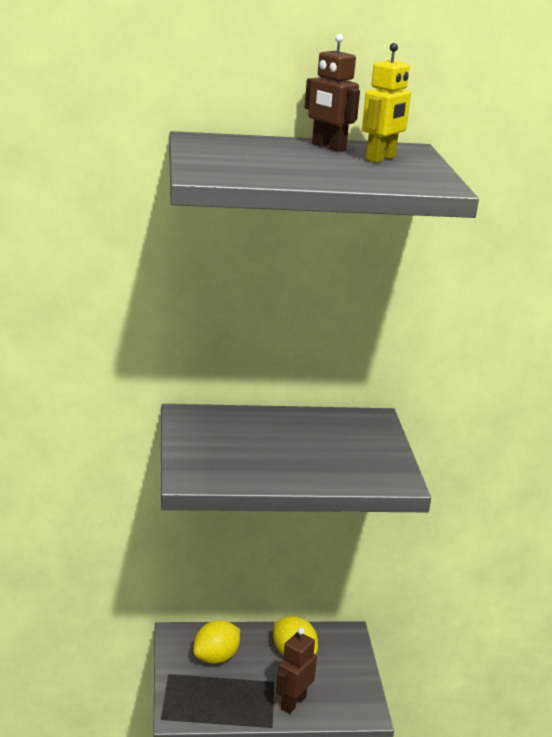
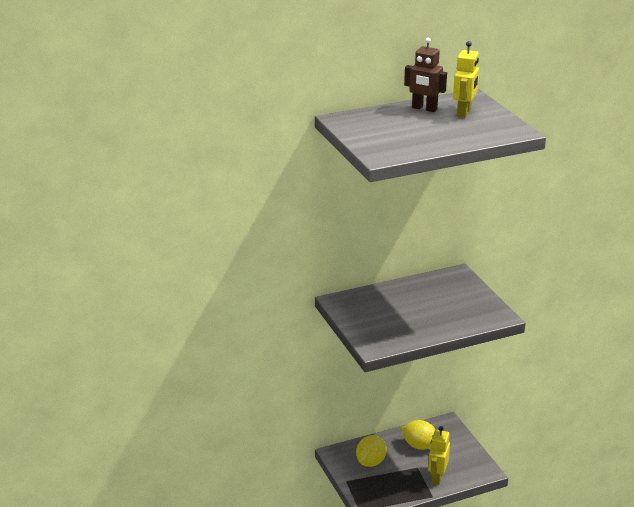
camera: 15 degrees left, 5 degrees up
brown robot [276,628,317,714] -> yellow robot [428,426,450,485]

